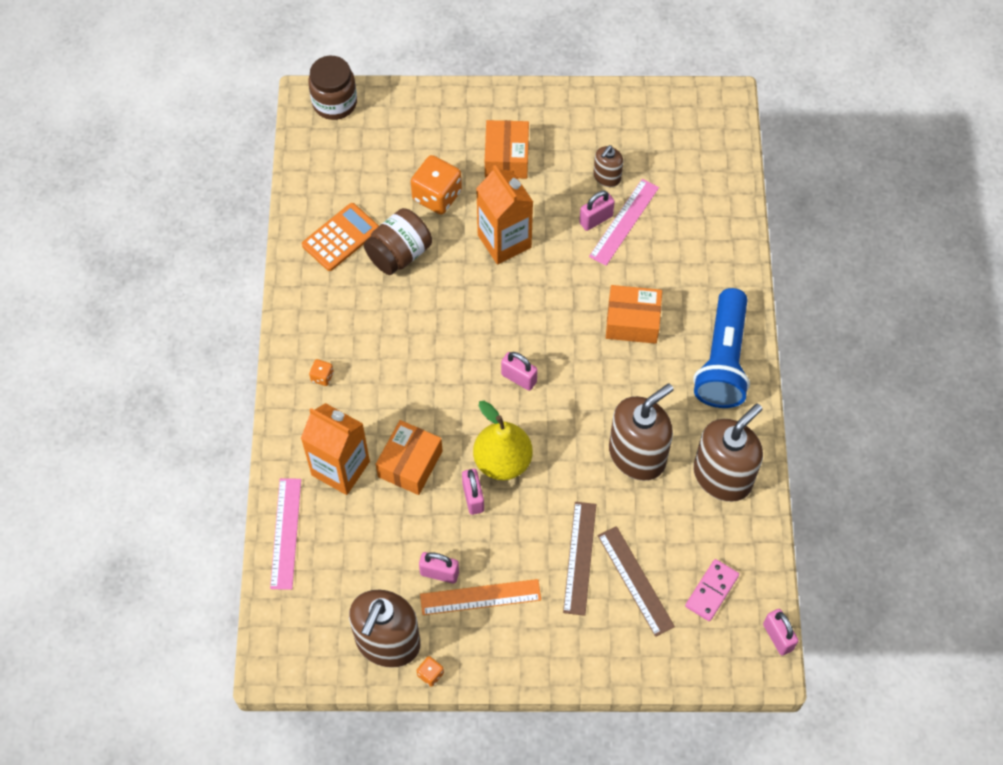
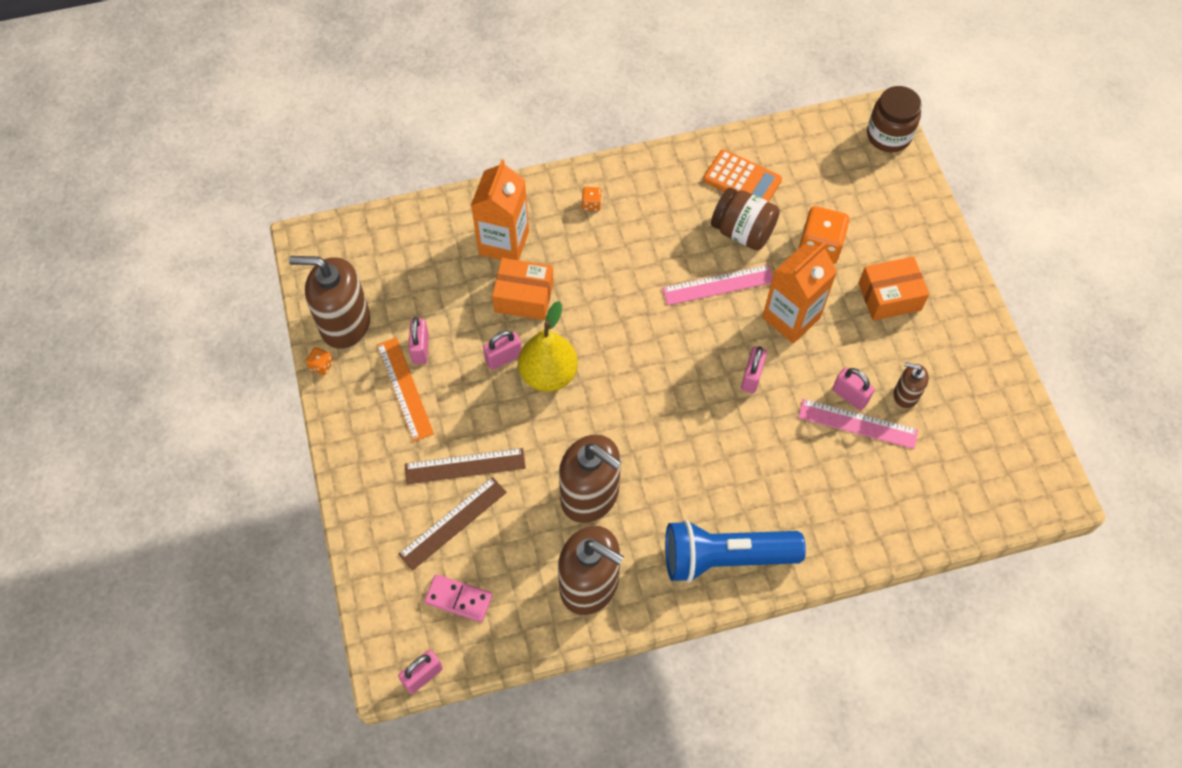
camera: 75 degrees right, 0 degrees up
pink ruler [270,478,301,590] -> pink ruler moved to [662,265,773,305]
pink padlock [501,352,538,391] -> pink padlock moved to [741,346,767,393]
orange box [606,285,662,344] -> none

